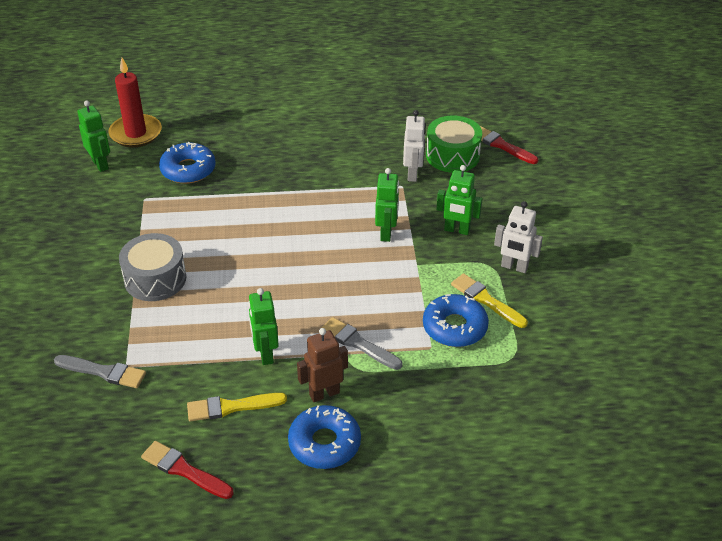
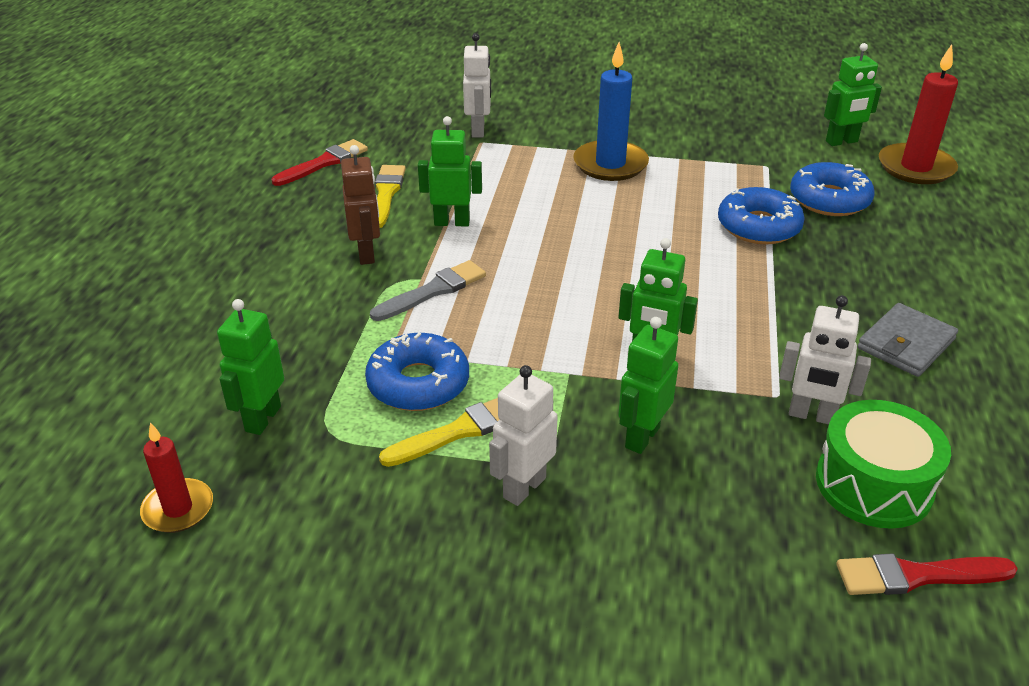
camera: 105 degrees right, 5 degrees down
grey brush [54,355,146,388] -> white robot [463,33,491,138]
grey drum [119,233,186,301] -> blue candle [573,42,649,181]
blue donut [288,405,361,469] -> blue donut moved to [718,187,805,244]
red brush [480,126,538,164] -> red brush turned 150 degrees counterclockwise [837,553,1018,595]
none -> red candle [140,422,213,533]
none -> green robot [217,299,284,435]
none -> grey wallet [857,303,958,377]

